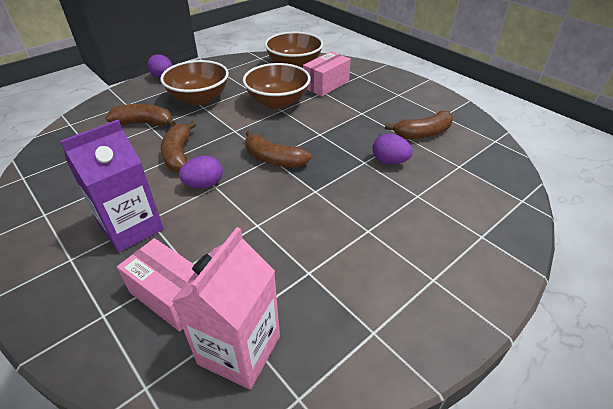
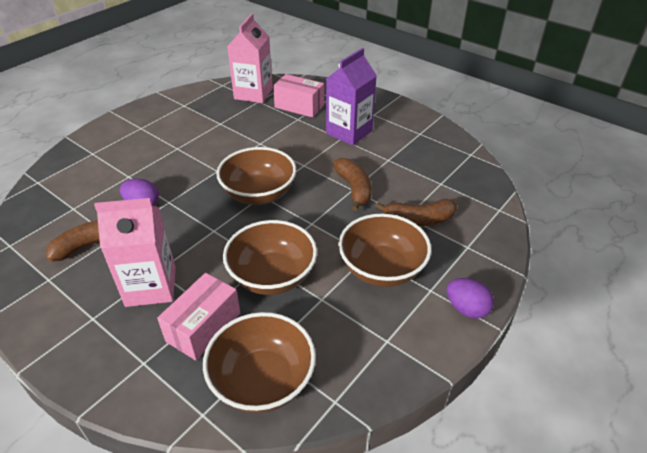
camera: 170 degrees right, 0 degrees up
purple egg [179,156,223,188] -> none
brown banana [245,131,311,167] -> brown bowl [216,147,296,205]
none -> pink carton [94,198,176,307]

